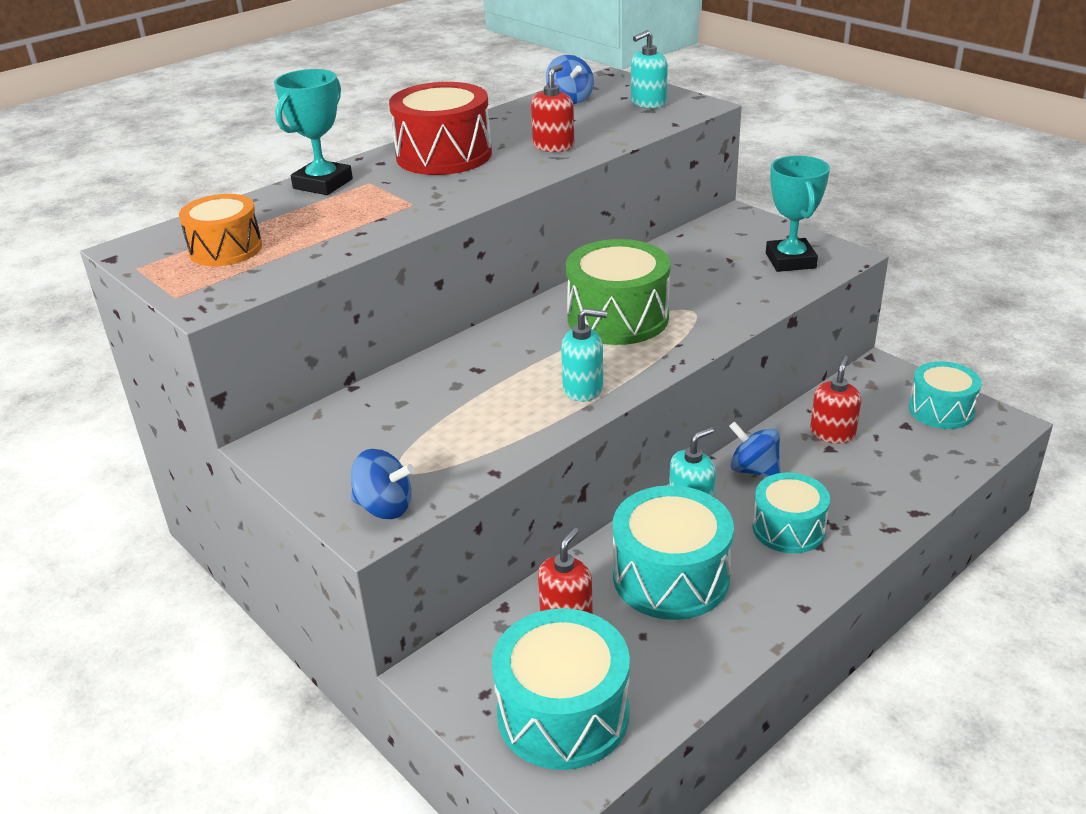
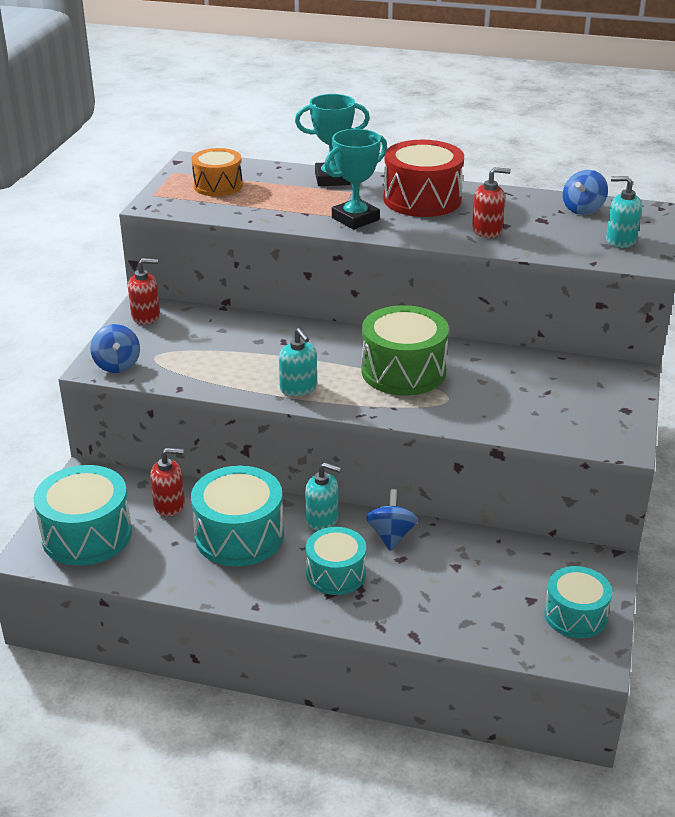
camera: 55 degrees right, 0 degrees up
turquoise trophy [766,155,830,272] -> turquoise trophy moved to [324,129,387,229]
red soap dispenser [810,356,861,444] -> red soap dispenser moved to [128,258,160,325]

